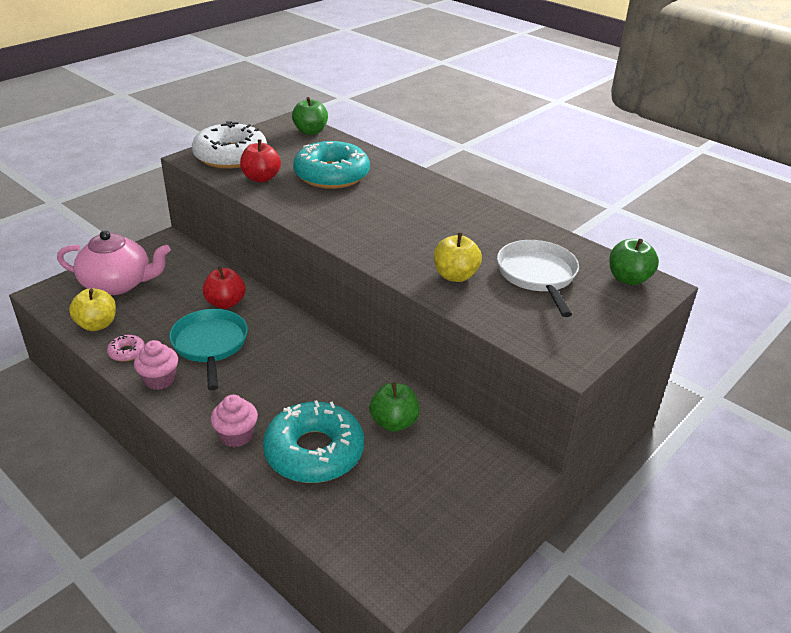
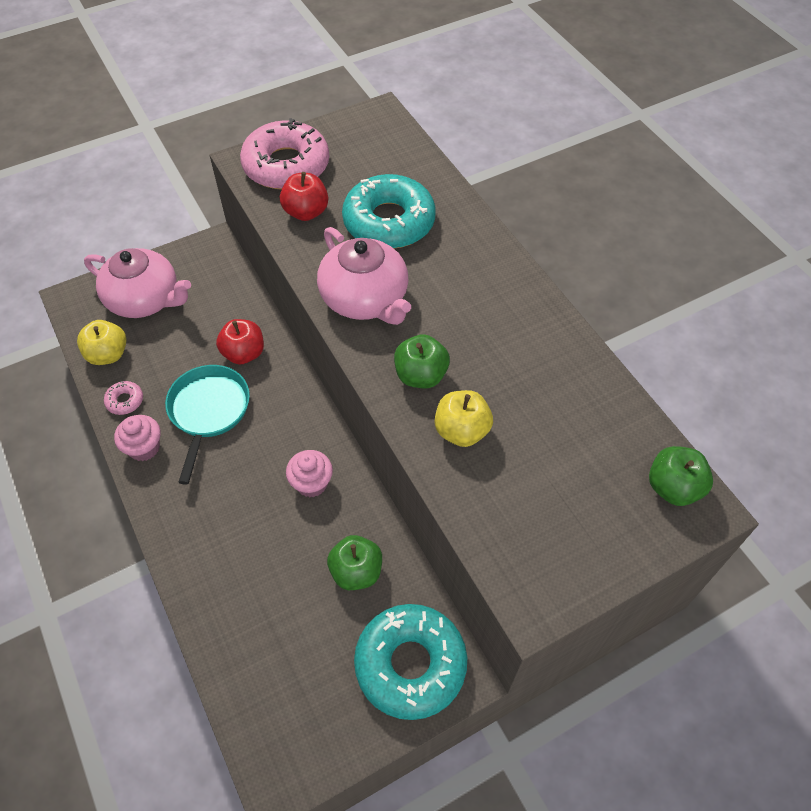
camera: 20 degrees right, 20 degrees up
white donut [192,121,267,169] -> pink donut [240,118,329,189]
pink cupcake [210,395,258,447] -> pink cupcake moved to [286,450,333,498]
turquoise donut [263,400,364,483] -> turquoise donut moved to [354,604,467,720]
green apple [292,97,328,135] -> green apple moved to [394,334,450,388]
white pan [497,240,579,317] -> none
none -> pink teapot [317,227,411,325]

